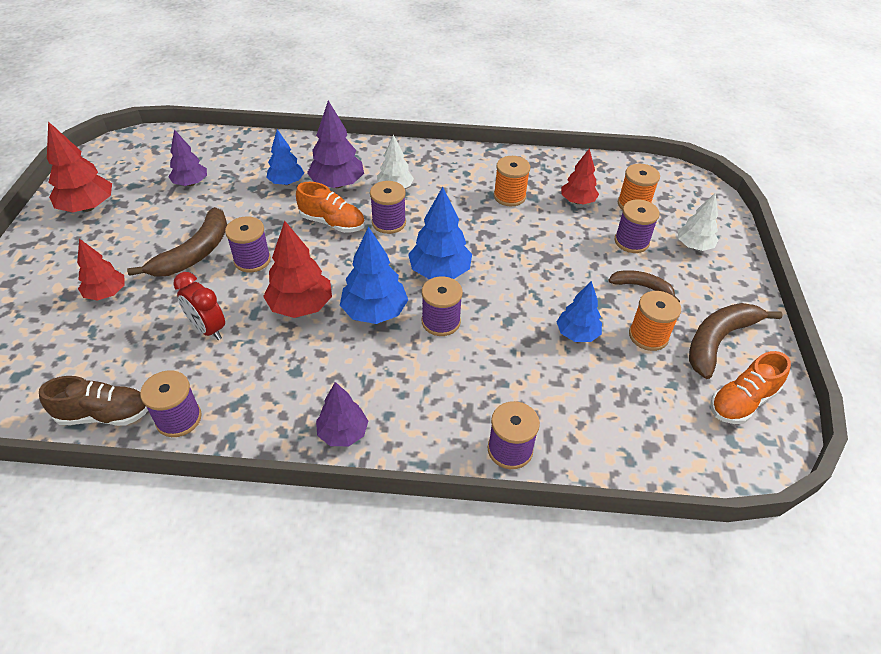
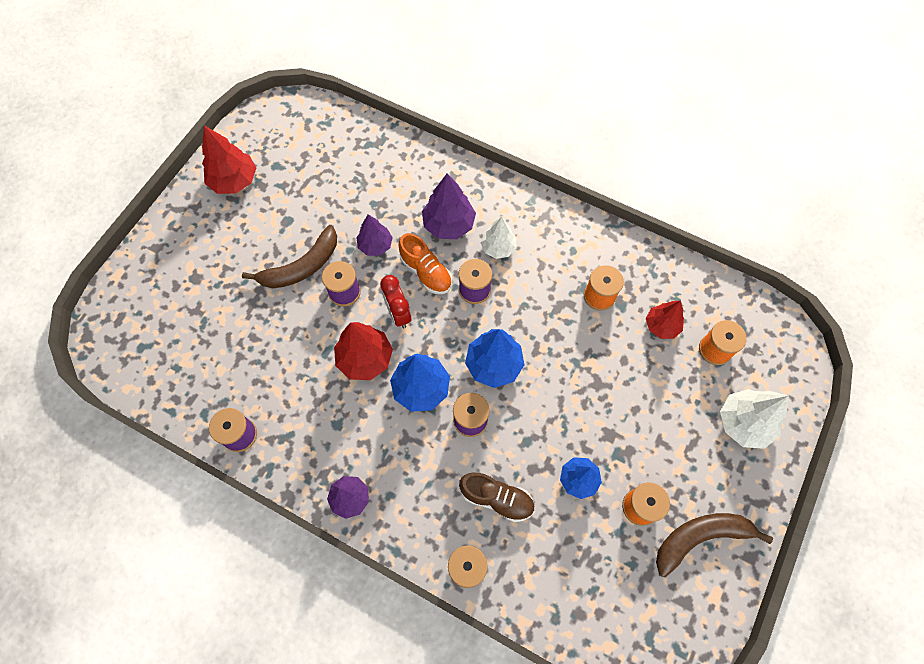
camera: 25 degrees right, 20 degrees up
brown shoe [39,376,148,426] -> brown shoe moved to [459,473,534,522]
red tree [77,239,124,301] -> none
purple tree [169,129,207,186] -> purple tree moved to [356,214,393,256]
red clock [173,272,225,340] -> red clock moved to [380,275,411,328]
blue tree [266,129,304,185] -> none
brown banana [608,270,680,302] -> none
purple spool [615,199,660,253] -> none
white tree [678,193,718,251] -> white tree [720,389,789,449], size x1.51
orange shoe [710,351,791,424] -> none

